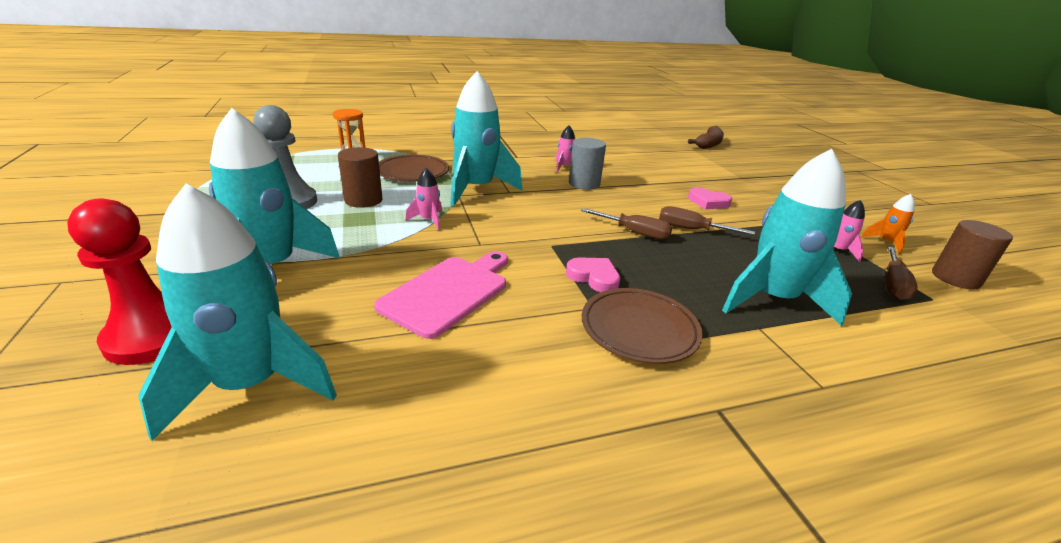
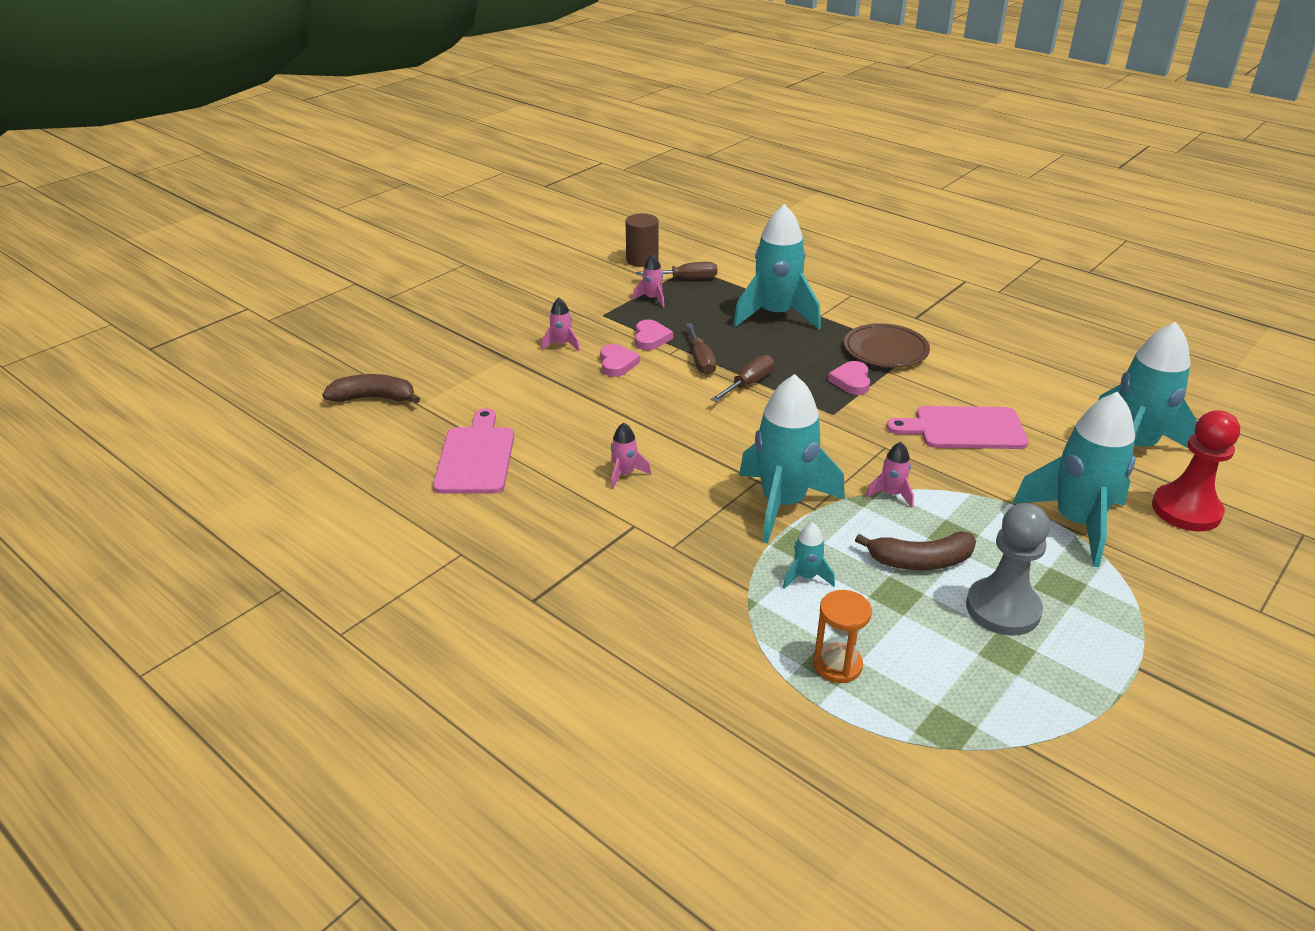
camera: 120 degrees left, 5 degrees up
brown cylinder [338,147,382,208] -> brown banana [855,531,976,570]
brown plate [379,154,449,181] -> turquoise rocket [783,522,835,589]
grey cylinder [569,138,606,190] -> none
brown screwdriver [581,208,672,240] -> brown screwdriver turned 45 degrees clockwise [711,355,774,402]
orange rocket [861,194,915,254] -> none
none -> pink cutting board [433,408,514,494]
none -> pink rocket [541,298,580,351]
none -> pink heart [635,320,673,350]

